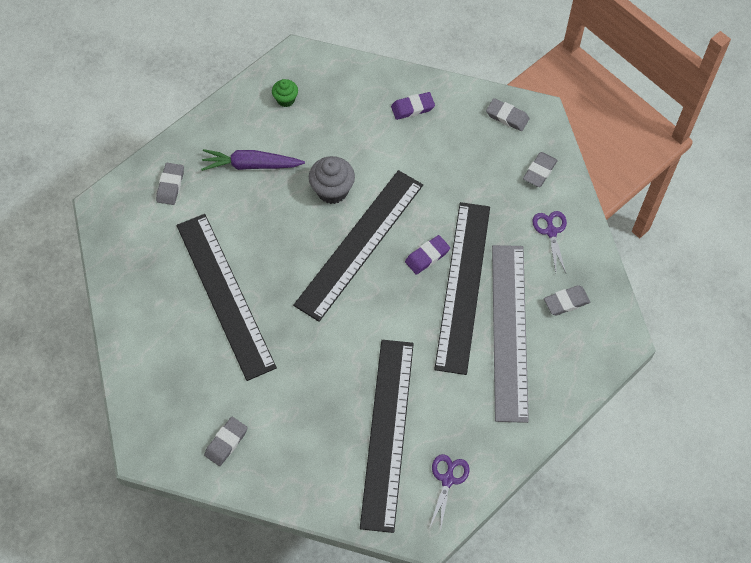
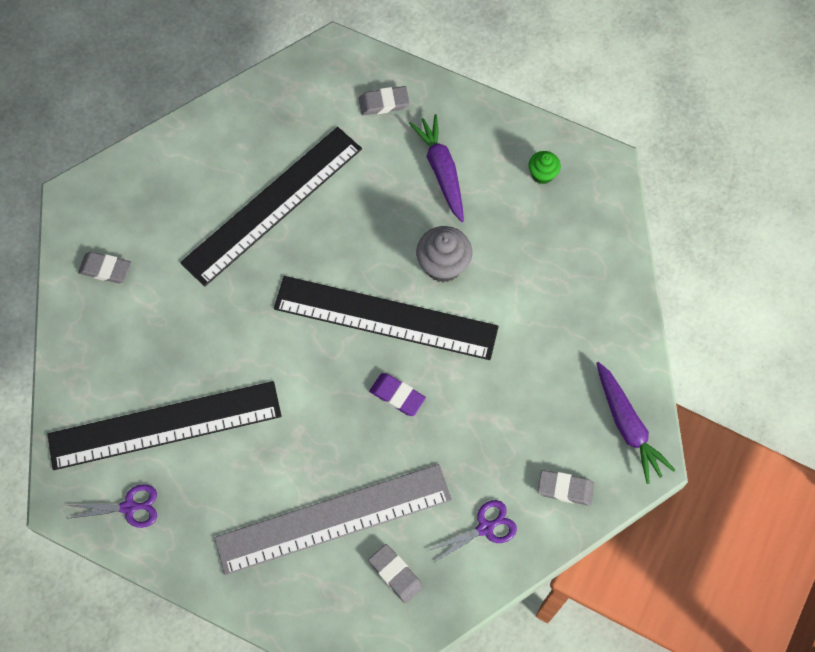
camera: 70 degrees right, 5 degrees up
purple eraser [391,92,435,120] -> none
black ruler [434,202,490,375] -> none
grey eraser [486,98,529,131] -> purple carrot [596,362,675,484]

